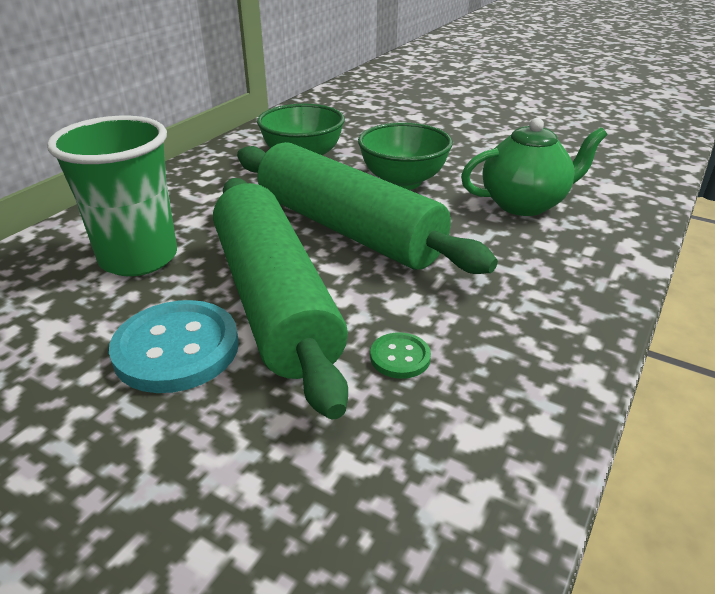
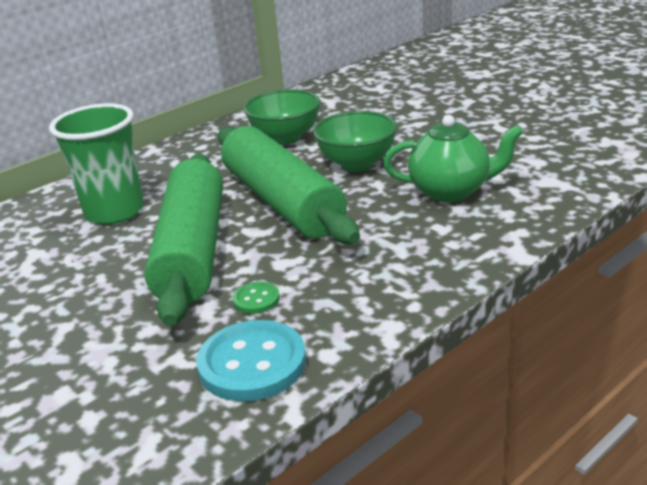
camera: 20 degrees right, 5 degrees down
turquoise button [109,300,239,393] -> turquoise button moved to [196,320,306,402]

